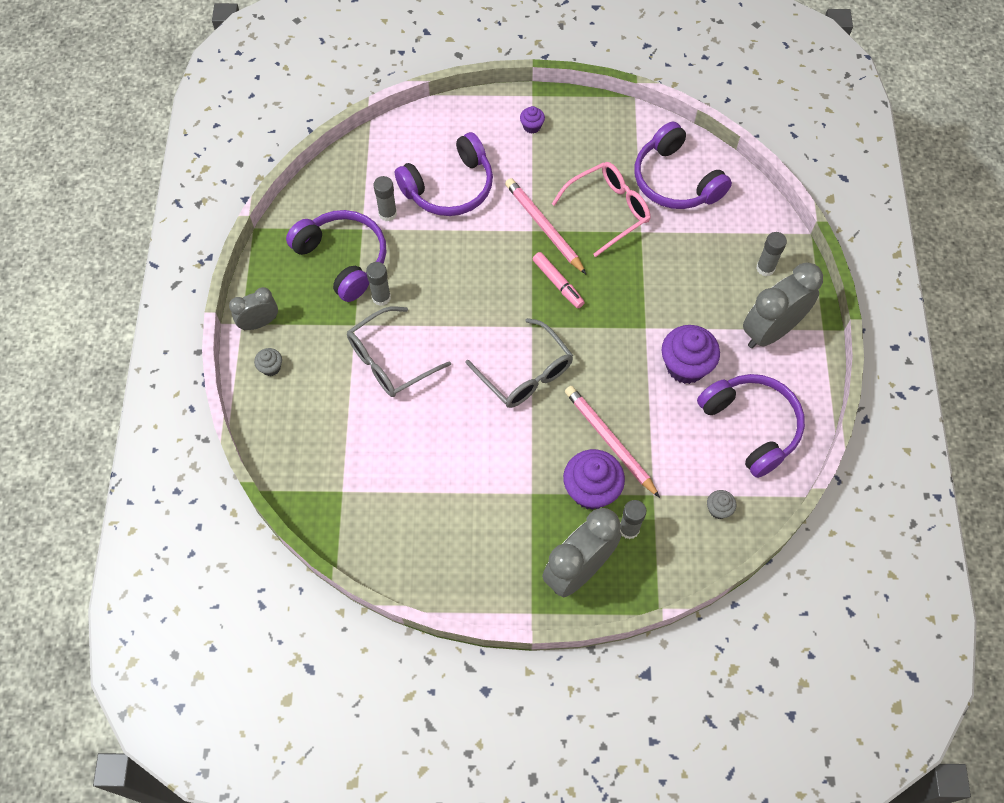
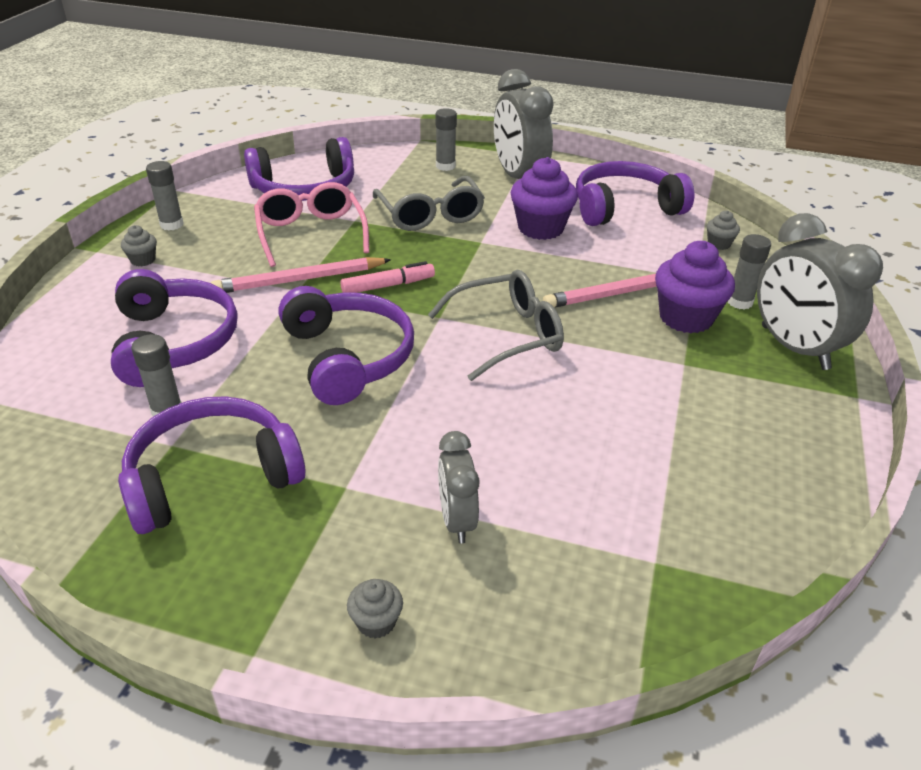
camera: 75 degrees left, 25 degrees down
grey clock [229,287,278,330] -> grey clock moved to [438,431,480,543]
grey glasses [347,306,451,397] -> grey glasses moved to [373,176,485,231]
grey glue stick [366,262,391,306] -> grey glue stick moved to [146,161,183,231]
purple cupcake [520,106,545,134] -> grey cupcake [121,225,157,266]
none -> purple headphones [278,286,414,405]

